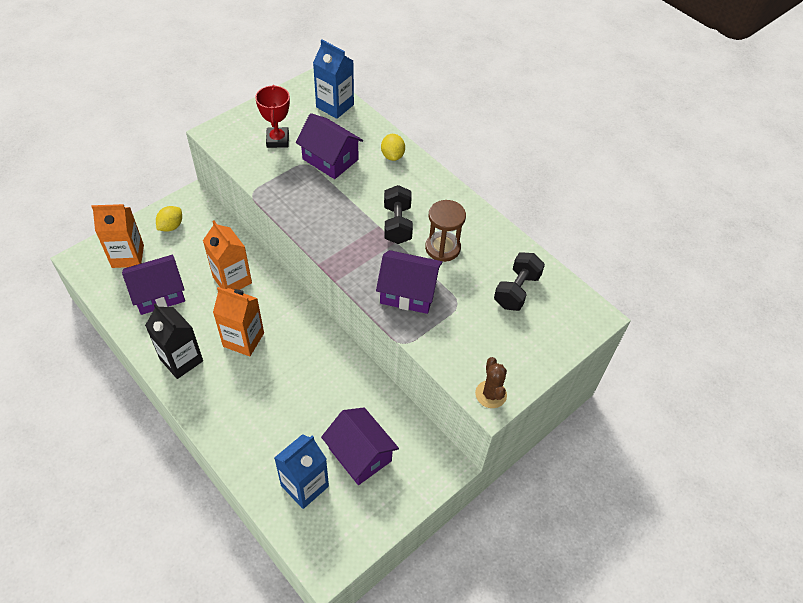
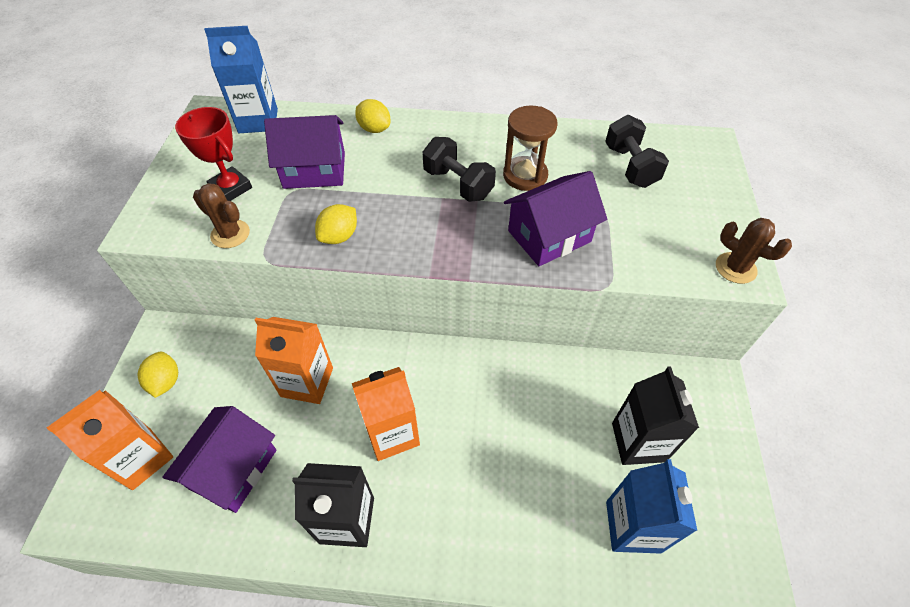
camera: 40 degrees left, 0 degrees up
purple house [321,407,399,485] -> black carton [612,366,699,465]
none -> brown cactus [193,183,250,248]
none -> yellow lemon [315,204,357,244]

